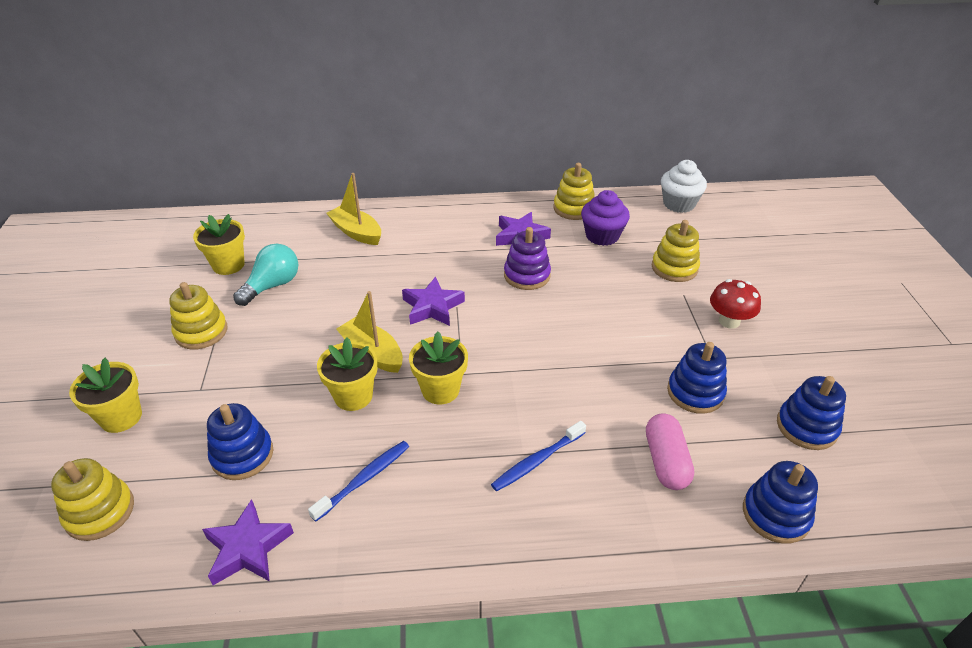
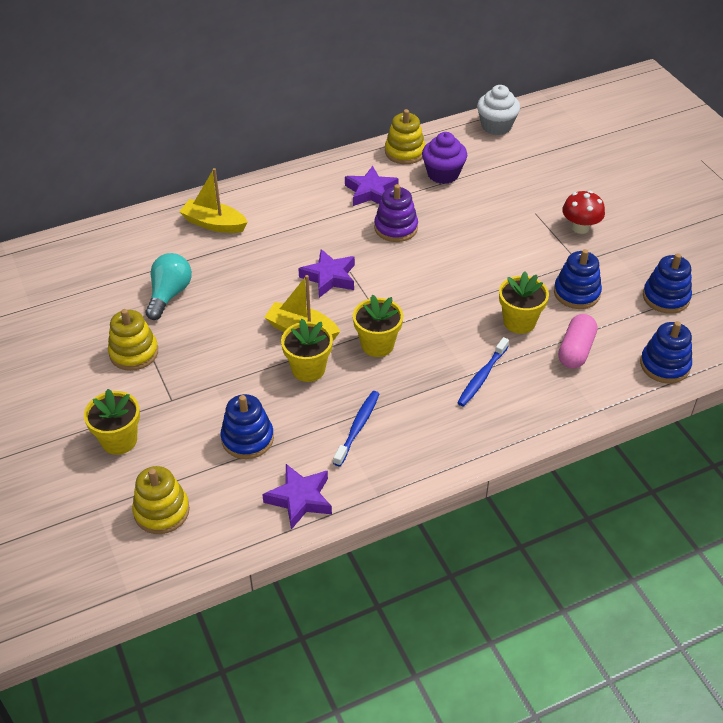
camera: 20 degrees left, 5 degrees up
yellow flower pot [193,214,245,275] -> yellow flower pot moved to [499,271,549,334]
pink capsule [646,413,694,490] -> pink capsule turned 45 degrees clockwise [558,314,597,368]
yellow stacking toy [652,220,700,282] -> none

